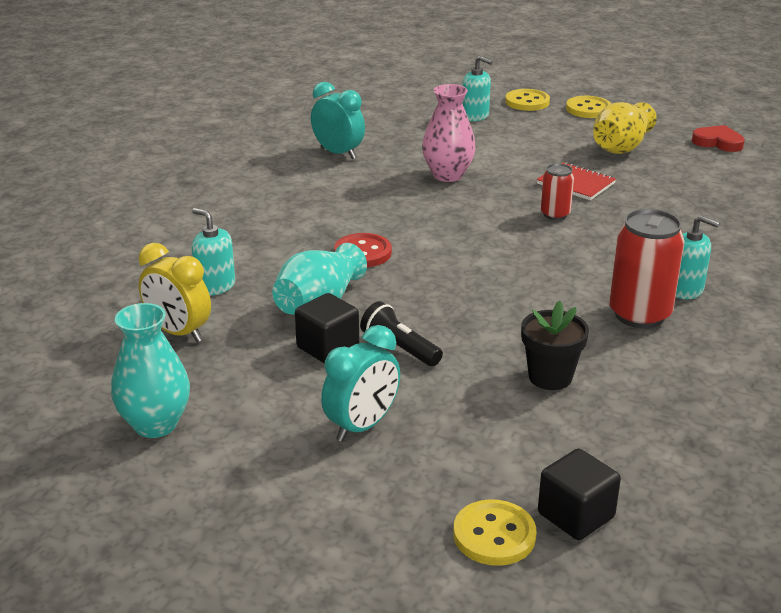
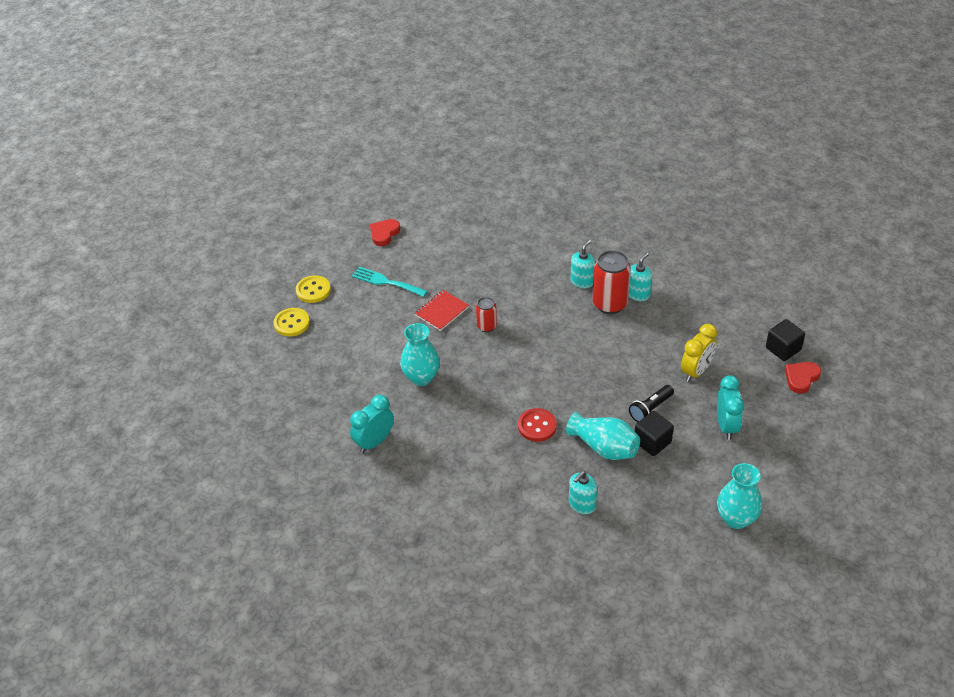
camera: 85 degrees left, 15 degrees up
yellow clock [138,243,211,342] -> yellow clock moved to [681,324,717,382]
turquoise clock [321,325,400,442] -> turquoise clock turned 45 degrees clockwise [717,375,744,440]
pink vase [422,84,476,182] -> turquoise vase [400,323,440,386]
yellow button [453,499,537,566] -> red heart [785,362,821,394]
turquoise soap dispenser [462,56,493,121] -> turquoise soap dispenser moved to [629,253,652,301]
black flower pot [521,301,589,390] -> none
yellow vase [593,102,657,154] -> turquoise fork [352,267,427,297]

